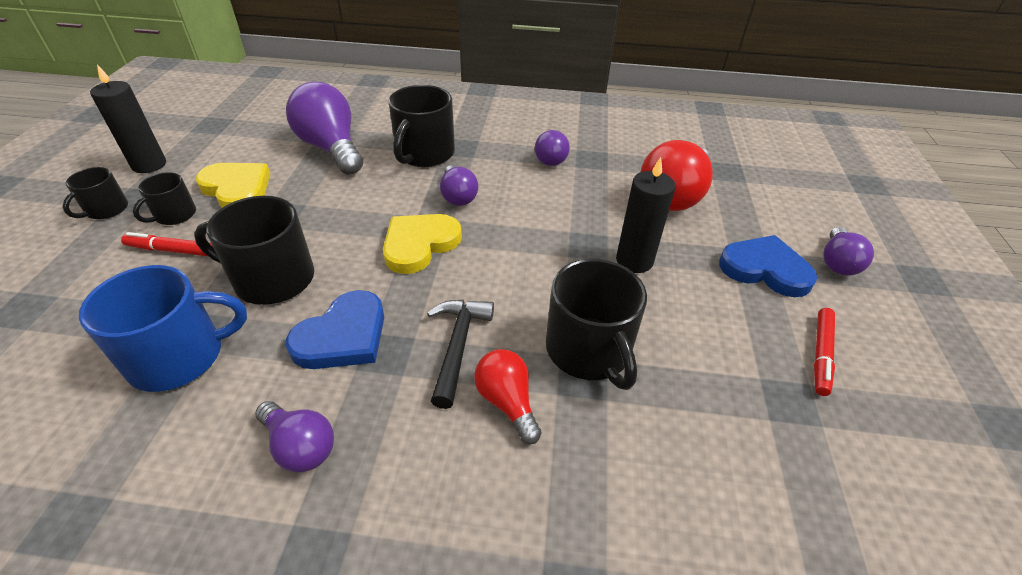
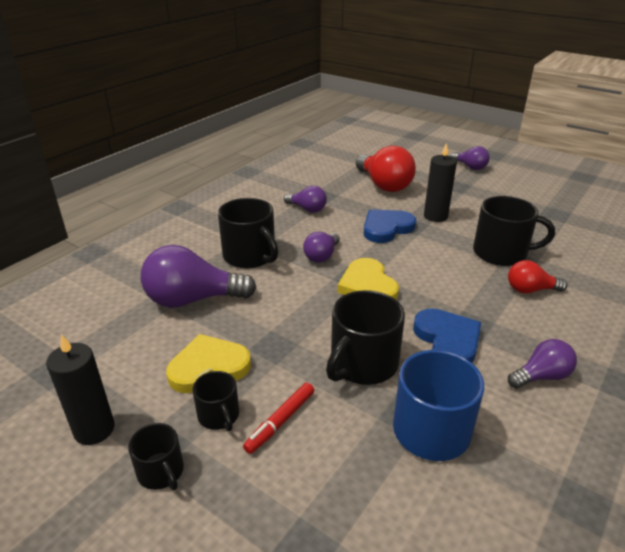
camera: 60 degrees left, 10 degrees down
black hammer [427,300,494,409] -> none
purple light bulb [440,165,478,206] -> purple light bulb turned 105 degrees clockwise [303,232,340,263]
blue heart [719,235,817,297] -> blue heart moved to [364,209,416,243]
red marker [814,308,835,396] -> none

